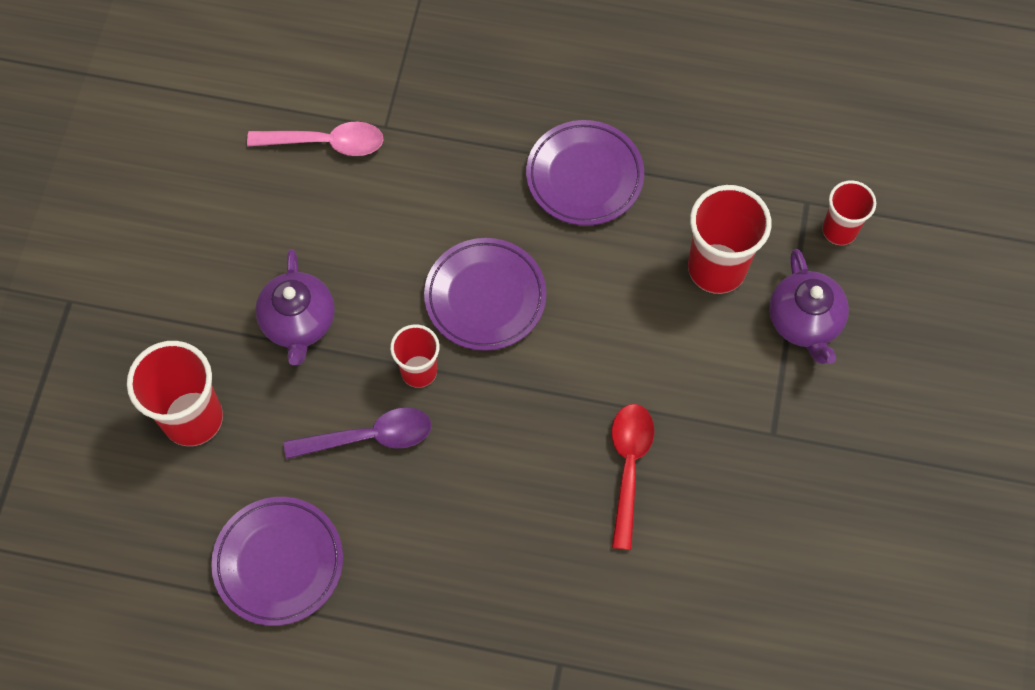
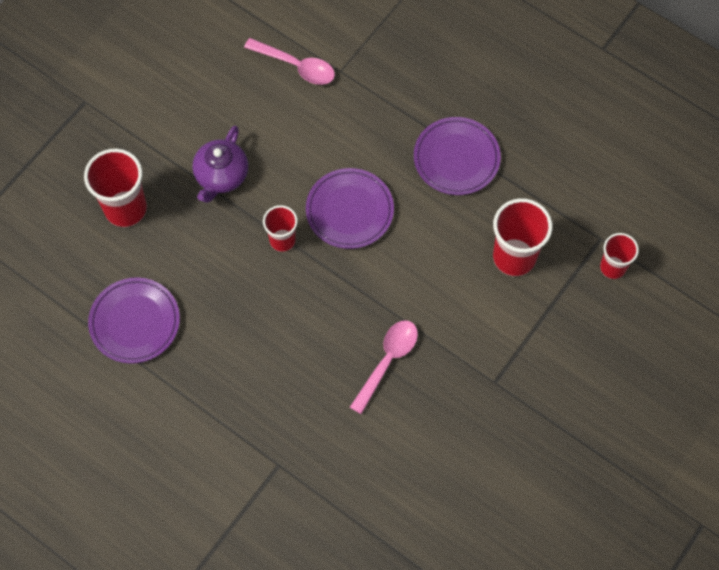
camera: 25 degrees right, 0 degrees up
purple spoon [284,408,431,459] -> none
red spoon [612,404,654,550] -> pink spoon [350,320,418,414]
purple teapot [769,249,849,364] -> none

